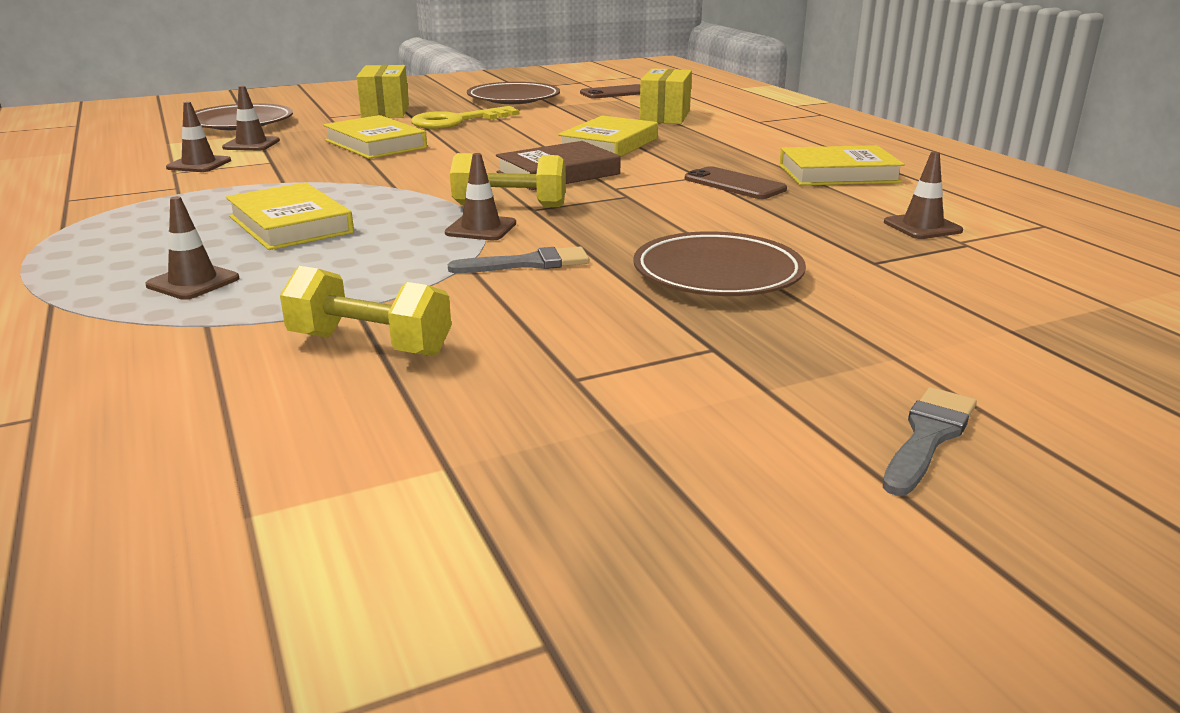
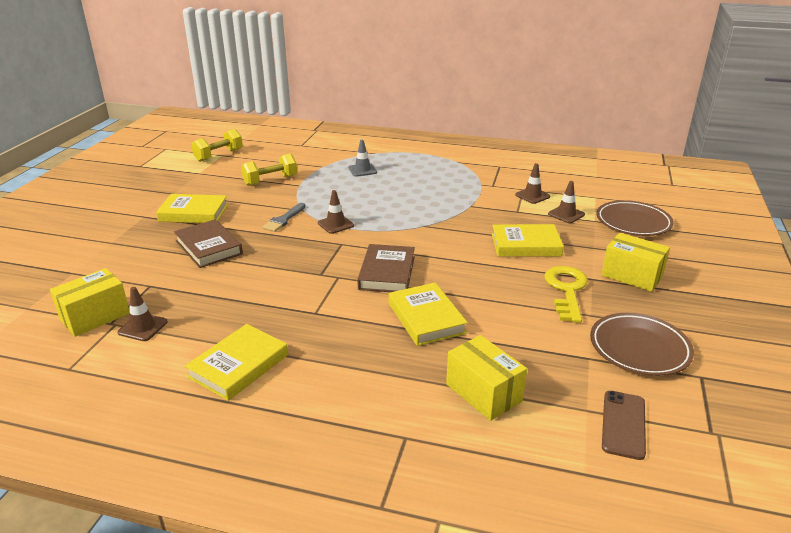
camera: 130 degrees right, 5 degrees up
brown traffic cone [145,196,240,300] -> grey traffic cone [348,140,377,177]
yellow book [226,182,354,250] -> yellow book moved to [156,194,228,223]
yellow dumbbell [450,153,566,207] -> yellow dumbbell moved to [191,129,243,162]
brown plate [633,231,806,296] -> brown book [174,219,243,268]
brown phone [685,166,787,199] -> none
grey brush [883,387,977,496] -> none
none -> yellow box [50,268,130,337]

